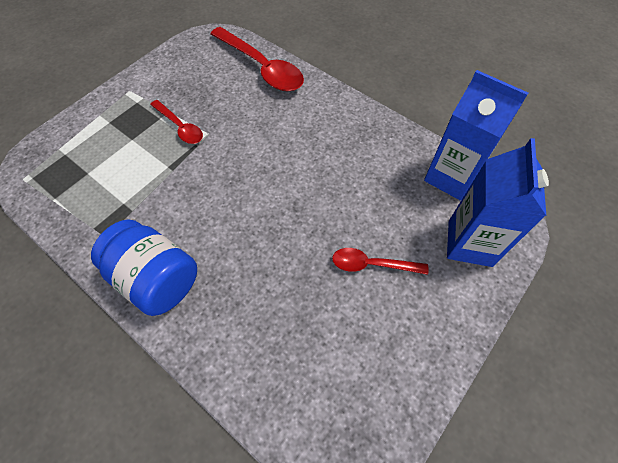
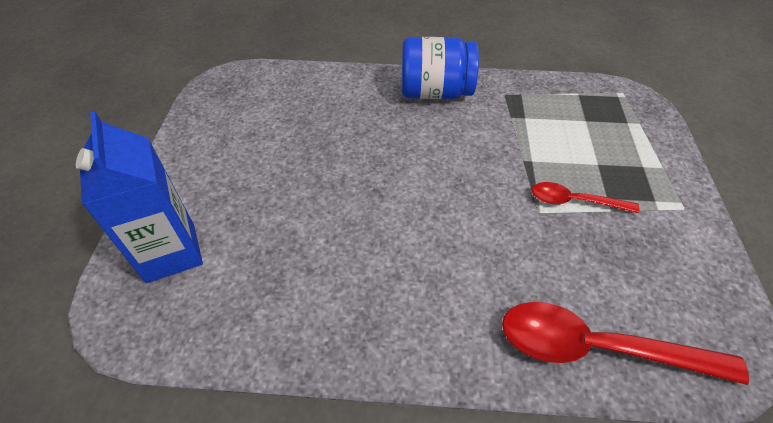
camera: 145 degrees right, 10 degrees down
red spoon [332,248,429,275] -> none
blue carton [424,70,528,201] -> none

